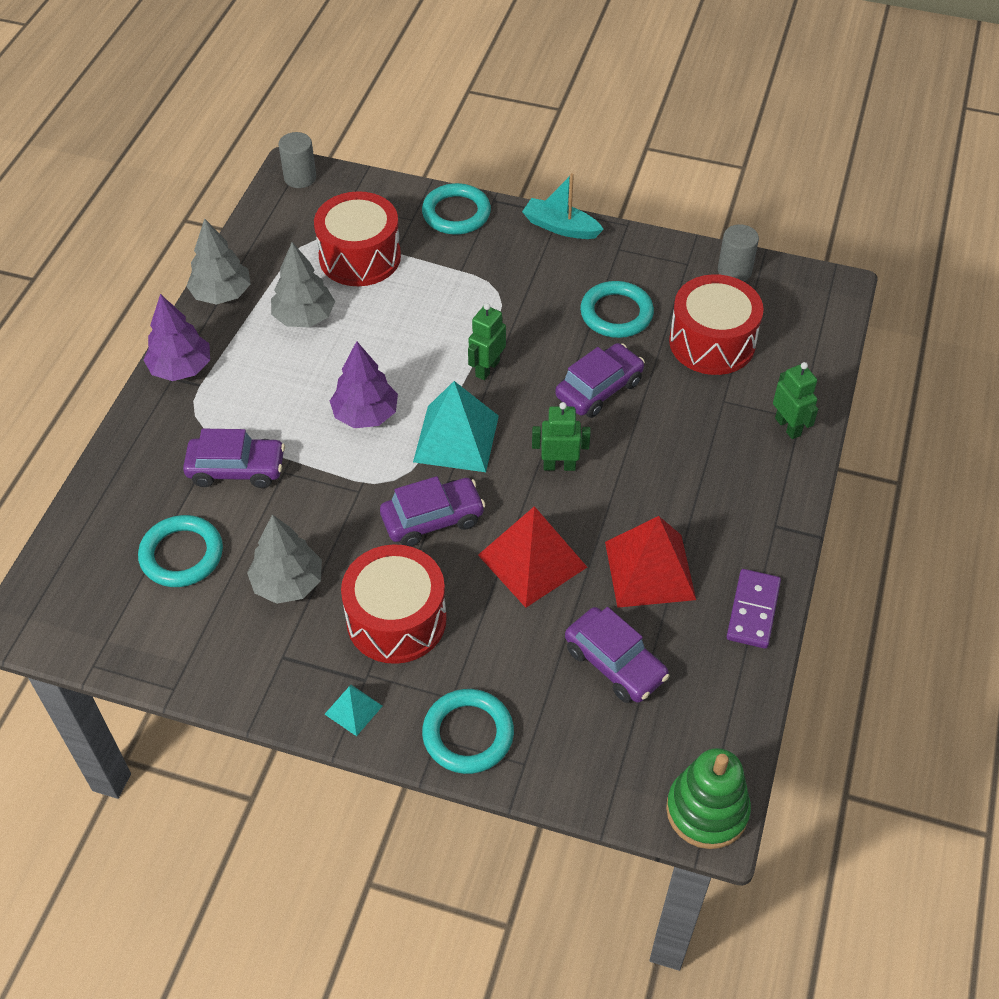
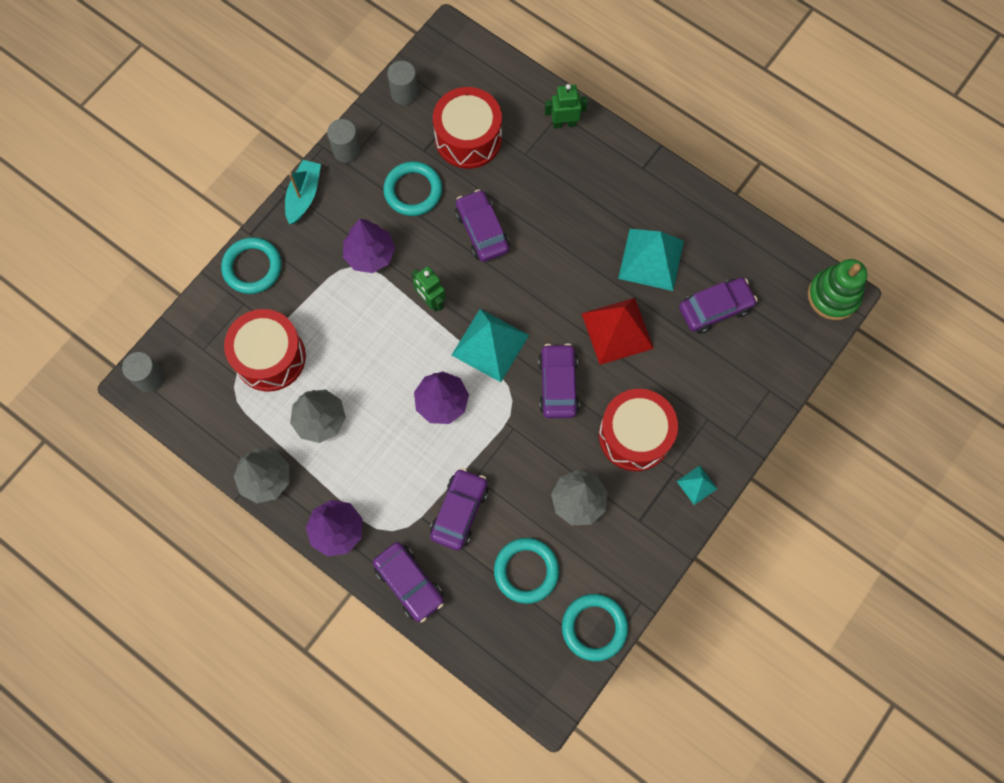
camera: 70 degrees left, 20 degrees up
turquoise ring [422,689,514,774] -> turquoise ring moved to [562,594,628,661]
turquoise boat [522,173,604,239] -> turquoise boat turned 150 degrees clockwise [285,160,321,225]
green robot [532,402,591,471] -> none
red pyramid [605,516,696,608] -> turquoise pyramid [618,229,684,291]
purple domino [727,569,781,649] -> none
none -> grey cylinder [327,119,361,163]
none -> purple tree [343,219,395,273]
none -> purple car [373,542,444,623]

